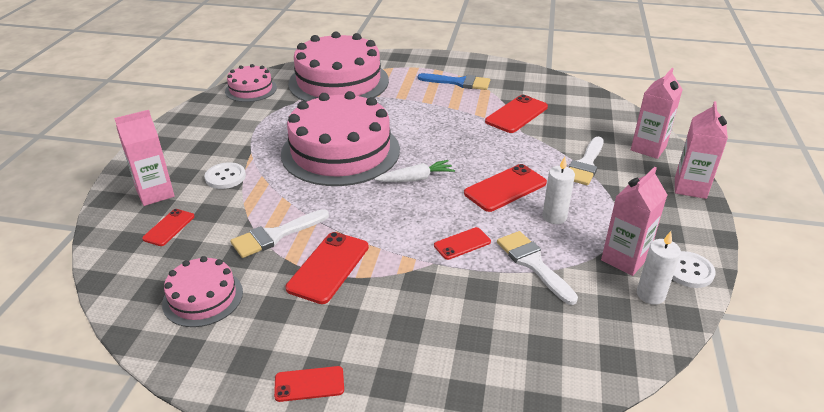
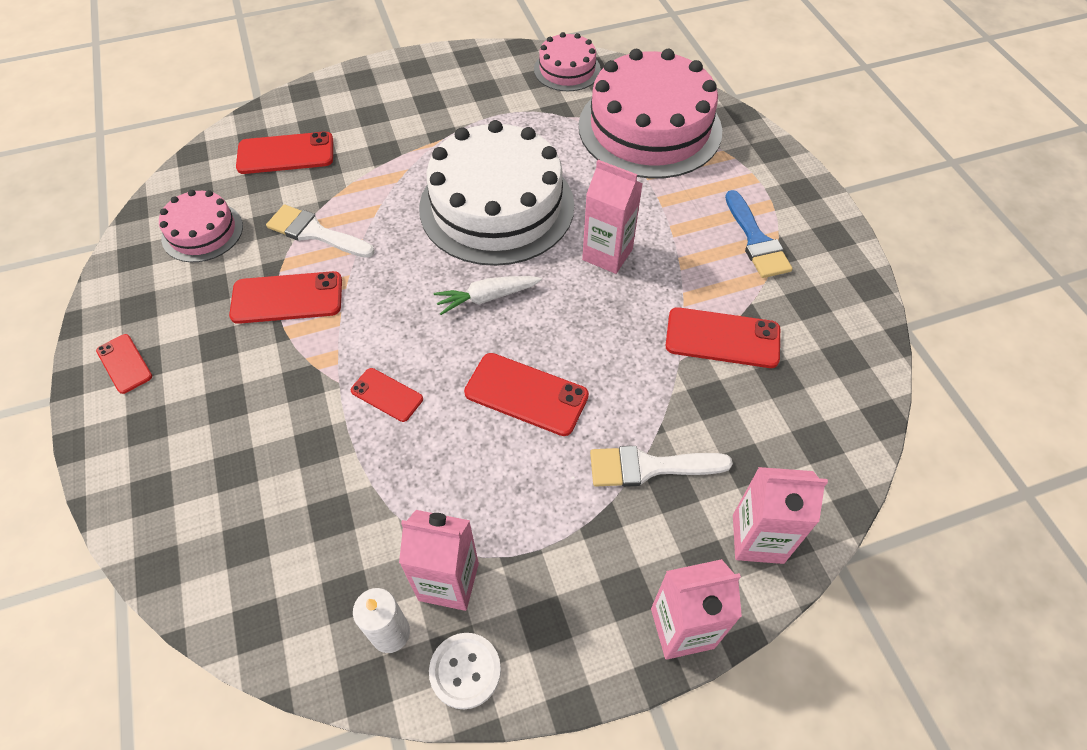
camera: 60 degrees right, 20 degrees up
pink carton [114,110,175,206] -> pink carton moved to [582,160,642,274]
red phone [142,209,195,246] -> red phone [236,131,333,174], size x1.68
white button [205,162,246,189] -> none
pink cake [281,91,400,186] -> white cake [419,120,574,266]
white carrot [375,160,455,182] -> white carrot turned 120 degrees clockwise [434,276,542,315]
white brush [497,231,578,305] -> none
white candle [542,157,575,224] -> none

